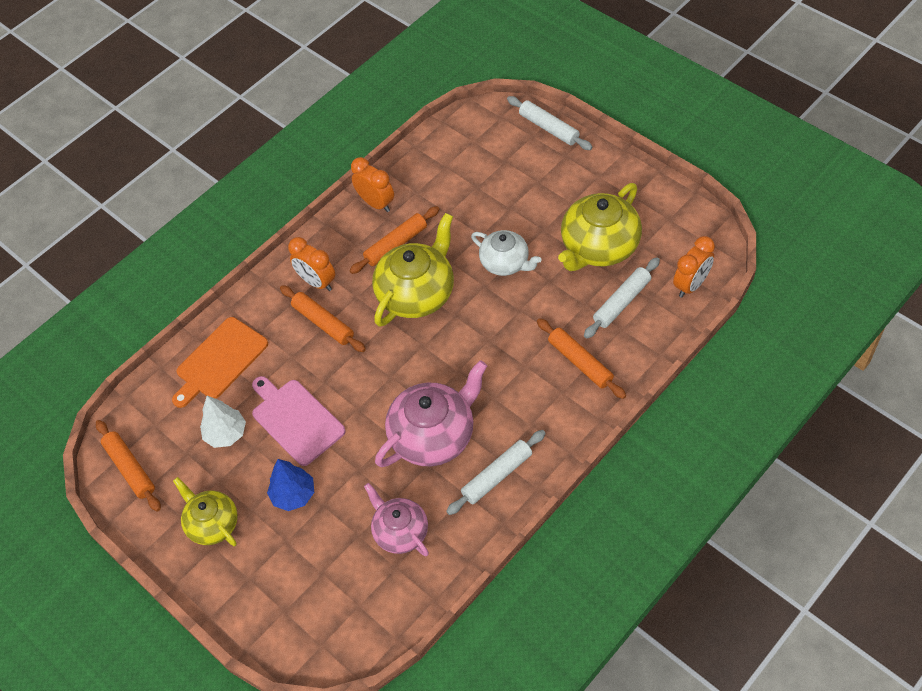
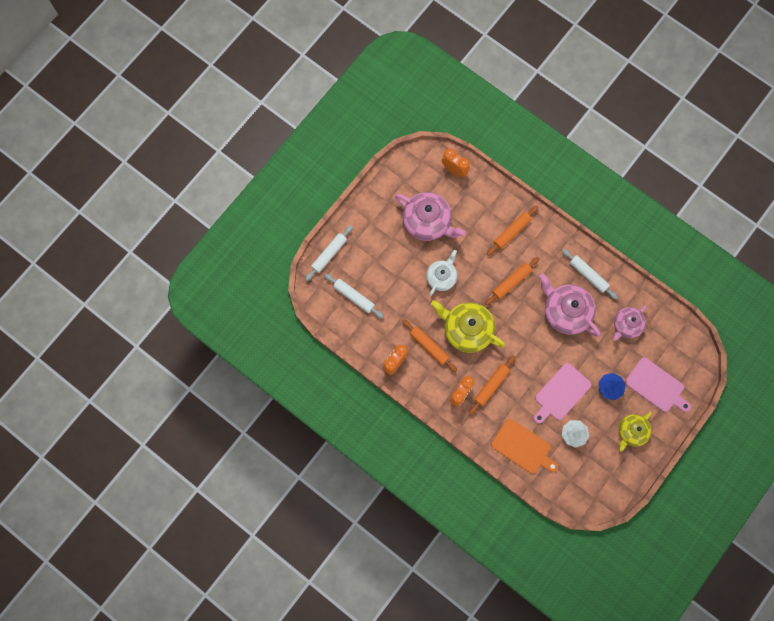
camera: 100 degrees left, 20 degrees up
orange rolling pin [96,420,161,511] -> orange rolling pin moved to [485,257,540,306]
yellow teapot [558,183,642,271] -> pink teapot [395,192,466,241]
white rolling pin [584,257,660,339] -> white rolling pin moved to [324,274,384,318]
none -> pink cutting board [625,357,691,412]

